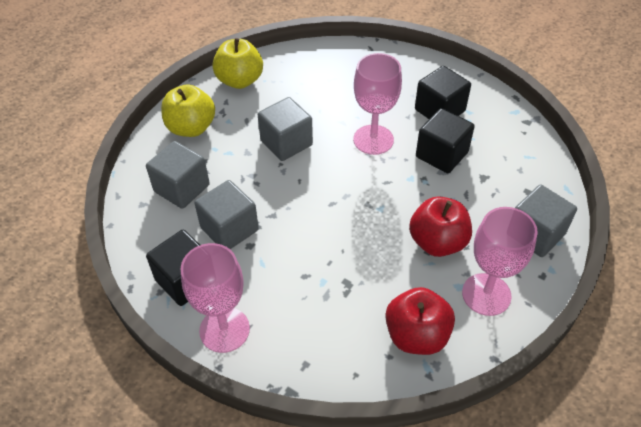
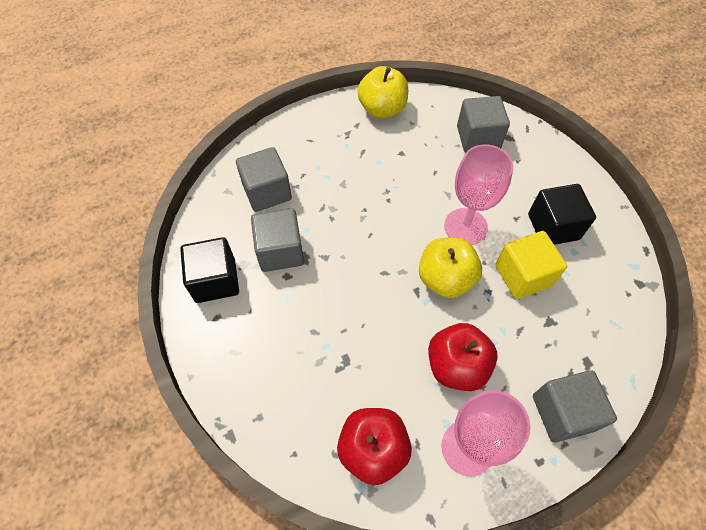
camera: 30 degrees right, 10 degrees up
yellow apple [161,85,215,137] -> yellow apple moved to [419,237,482,298]
pink goblet [181,243,250,353] -> none
grey cube [258,97,313,161] -> grey cube moved to [457,96,510,153]
black cube [416,108,475,173] -> yellow cube [496,231,567,299]

